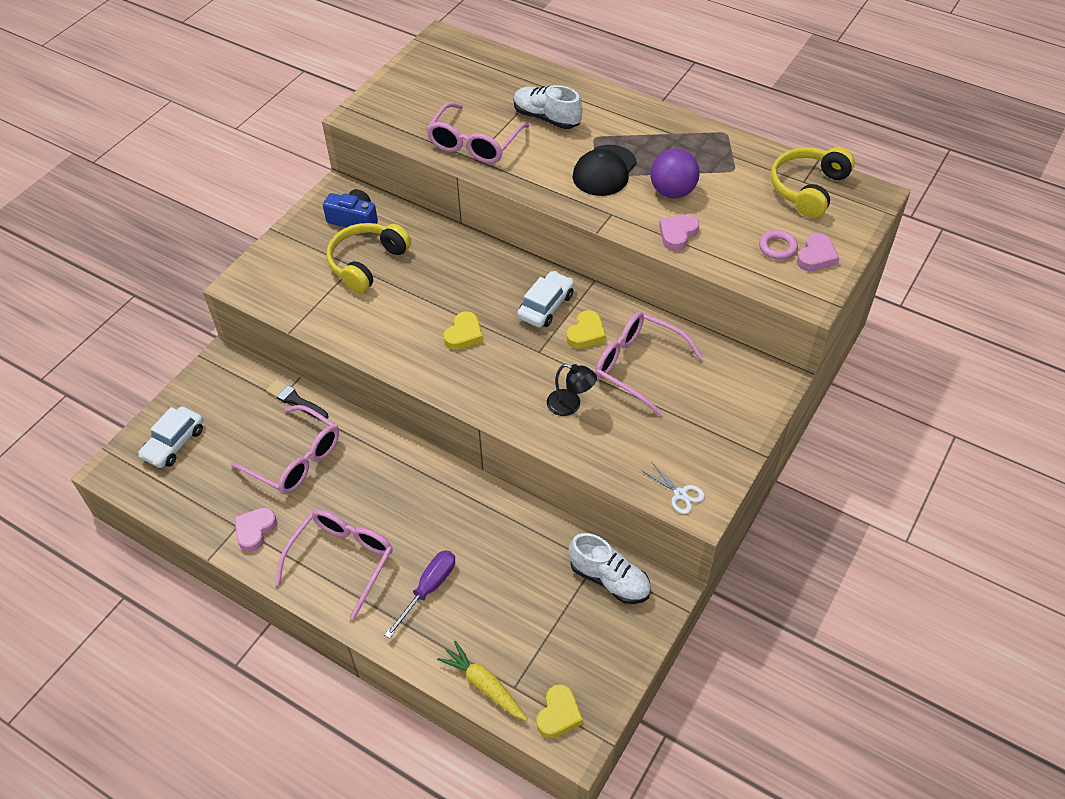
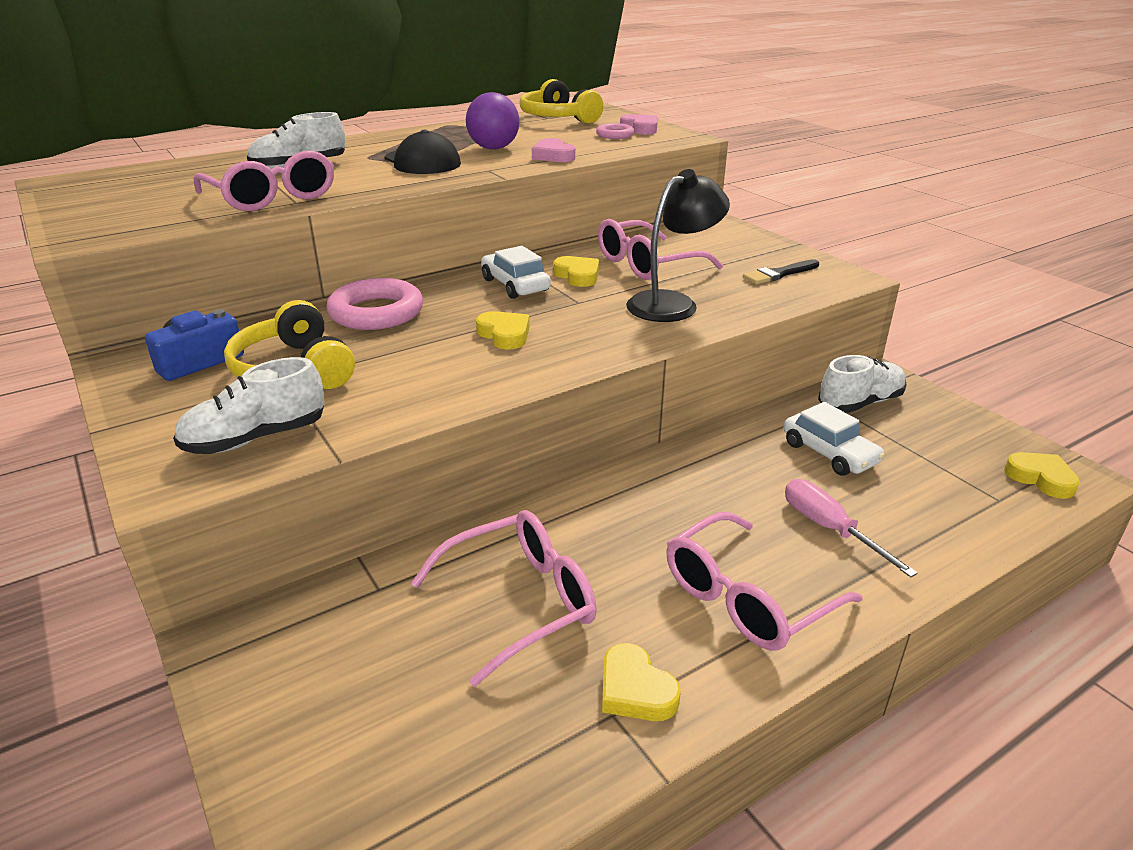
camera: 65 degrees left, 20 degrees down
white car [138,406,203,468] -> white car moved to [783,402,885,476]
pink heart [234,508,277,552] -> yellow heart [602,643,681,721]
black brush [266,380,328,420] -> black brush moved to [743,259,819,284]
pink glasses [275,509,393,620] -> pink glasses turned 90 degrees counterclockwise [666,512,862,650]
purple screwdriver [384,550,455,639] -> pink screwdriver [785,479,918,577]
yellow carrot [437,641,528,721] -> none
black lamp [547,364,597,416] -> black lamp [626,169,730,322], size x1.67
white scissors [642,462,705,514] -> none
none -> white shoe [173,357,325,454]
none -> pink ring [327,278,423,330]

